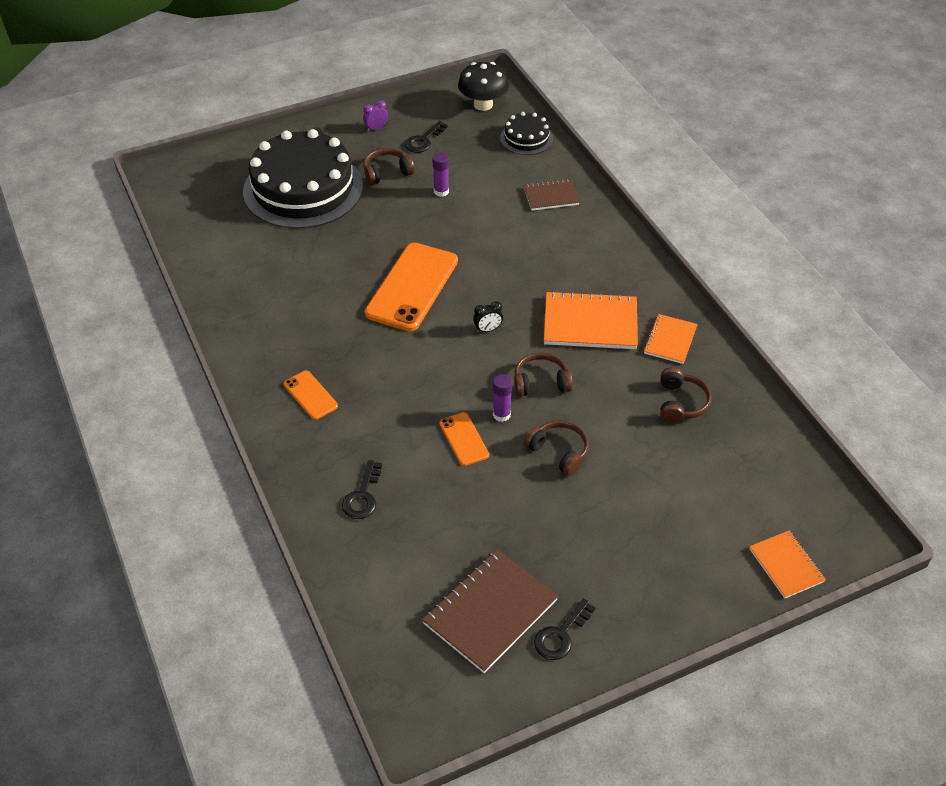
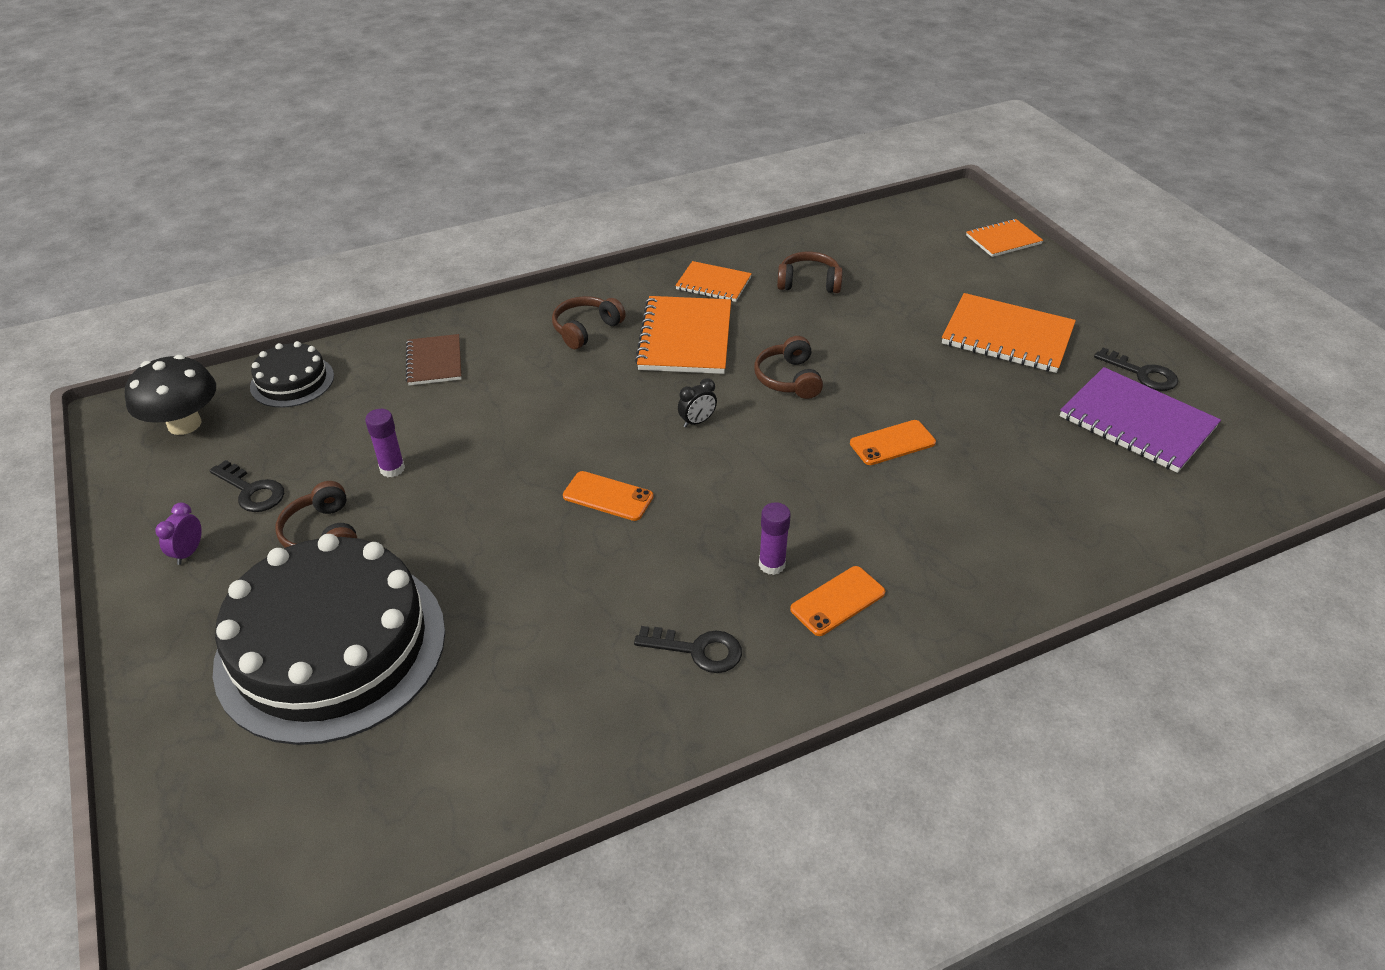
camera: 90 degrees left, 5 degrees down
black key [342,460,382,519] -> black key moved to [634,626,742,673]
purple clock [363,100,388,131] -> purple clock turned 45 degrees clockwise [155,503,202,565]
orange phone [365,243,458,331] -> orange phone [563,471,653,521], size x0.49
brown notebook [422,550,558,673] -> purple notebook [1060,367,1221,473]
black clock [473,301,503,333] -> black clock turned 75 degrees clockwise [678,378,717,427]
purple glue stick [493,374,512,422] -> purple glue stick moved to [759,502,791,575]
brown headphones [524,420,589,476] -> brown headphones moved to [552,296,626,349]
none -> orange notebook [942,293,1076,373]

